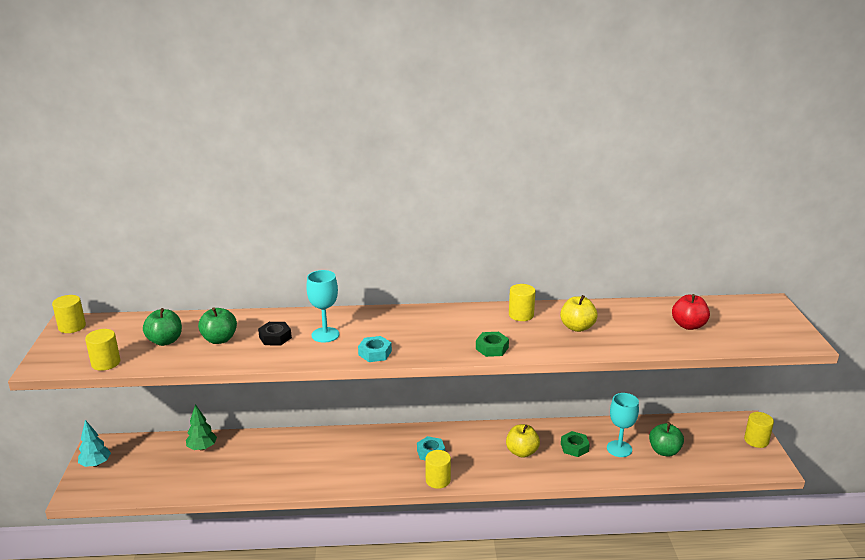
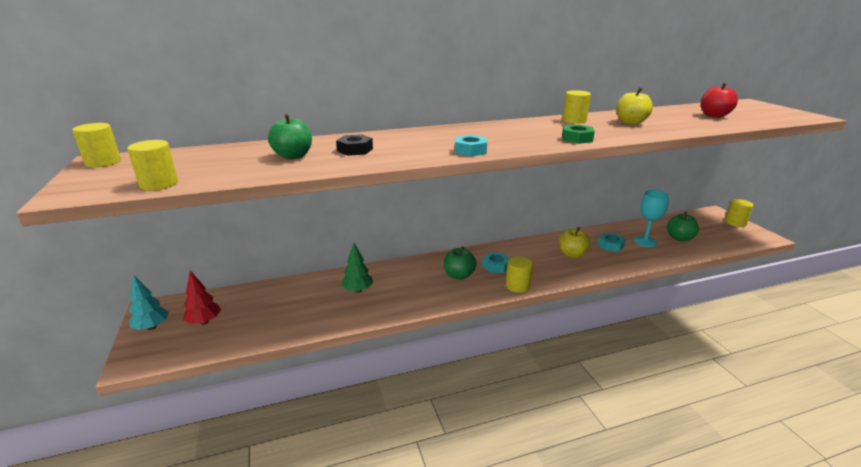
camera: 15 degrees left, 0 degrees up
green apple [143,308,182,346] -> green apple moved to [444,246,477,280]
green tree [186,404,217,451] -> green tree moved to [341,243,373,293]
turquoise goblet [306,270,339,342] -> none
green nut [561,431,590,457] -> turquoise nut [597,233,626,252]
none -> red tree [183,271,221,325]

